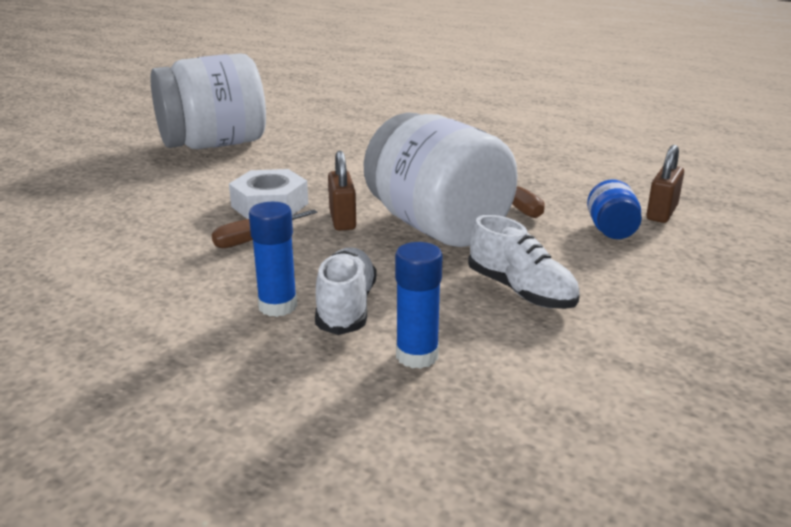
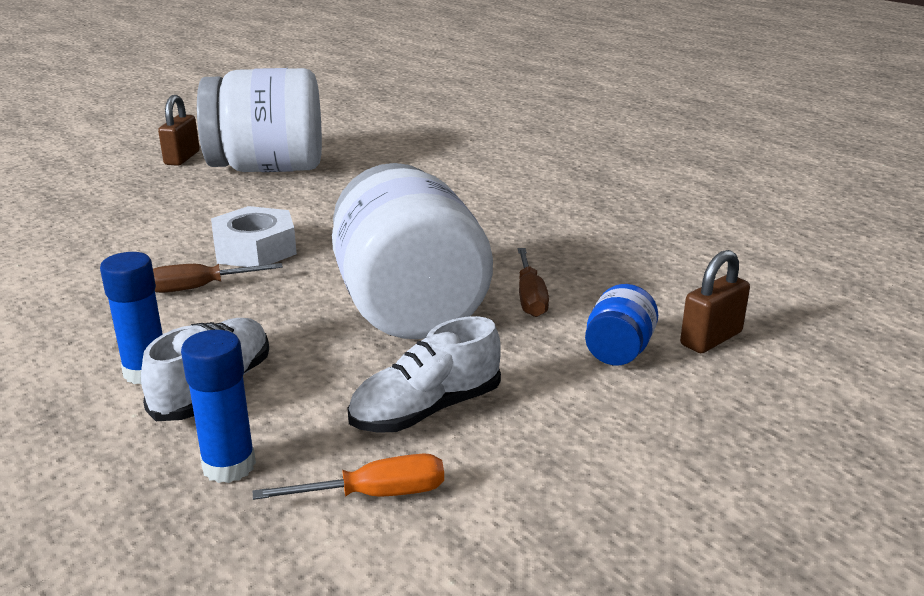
camera: 20 degrees right, 0 degrees up
brown padlock [328,151,356,231] -> brown padlock moved to [158,95,200,166]
white shoe [468,215,580,309] -> white shoe turned 75 degrees clockwise [348,316,501,433]
none -> orange screwdriver [253,454,444,500]

